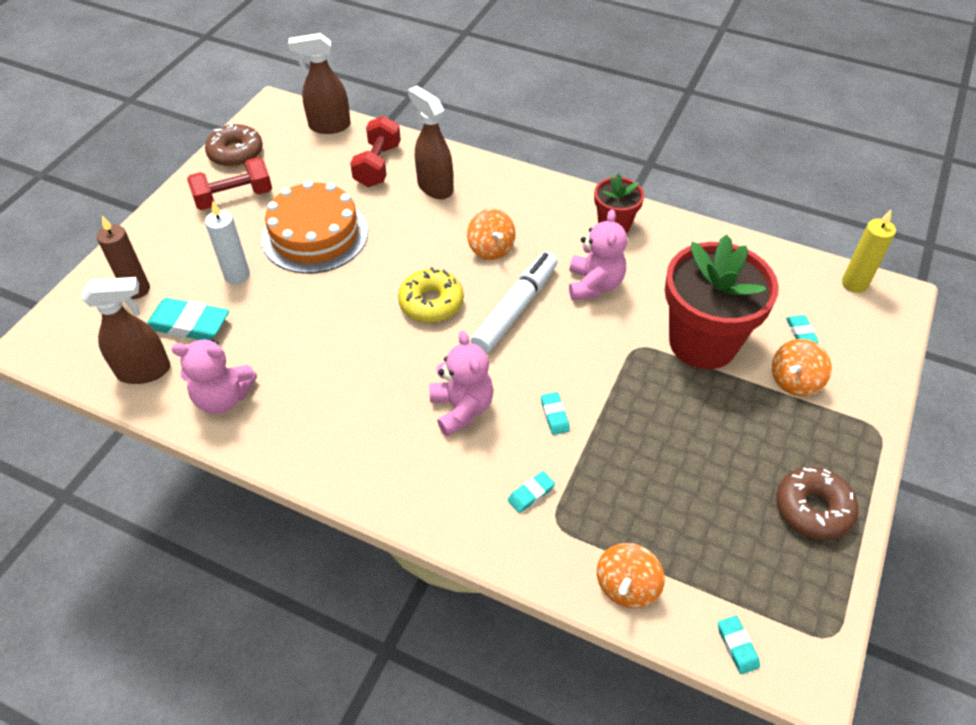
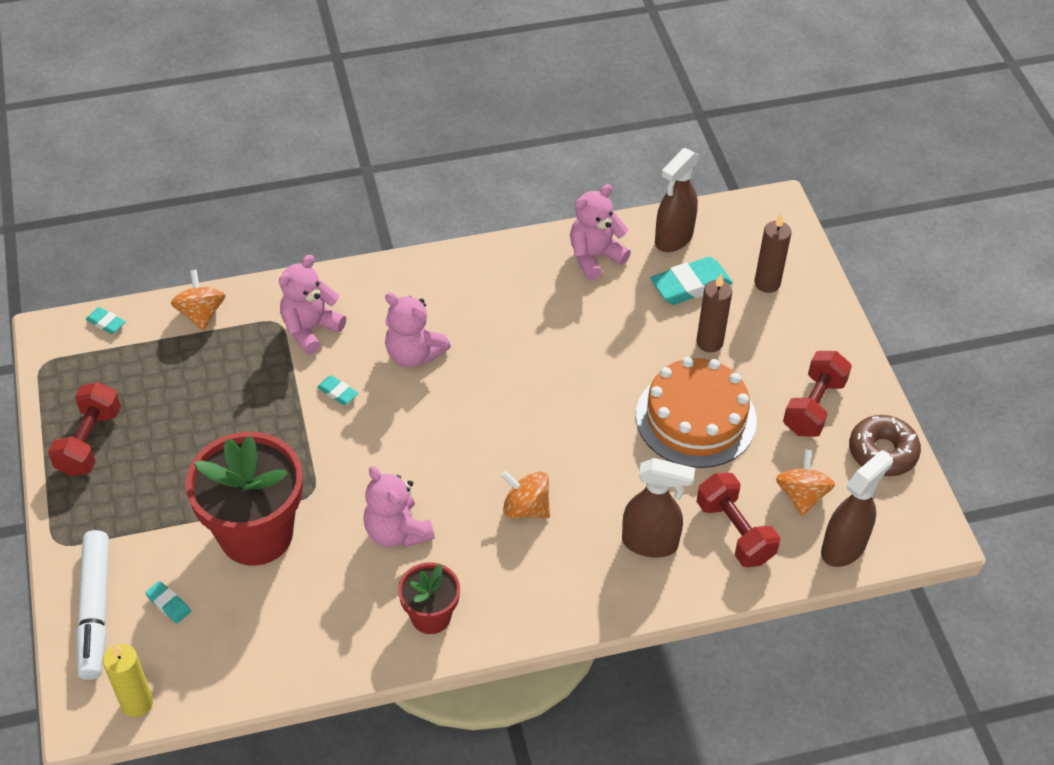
camera: 140 degrees right, 0 degrees up
white candle [205,201,250,284] -> brown candle [696,274,732,352]
yellow donut [398,267,464,323] -> none
white marker [471,252,557,354] -> white marker moved to [76,530,109,680]
turquoise eraser [508,471,555,513] -> pink teddy bear [279,255,346,354]
orange spinning top [772,339,832,397] -> orange spinning top moved to [776,450,835,516]
brown donut [776,467,858,540] -> red dumbbell [48,382,121,476]

